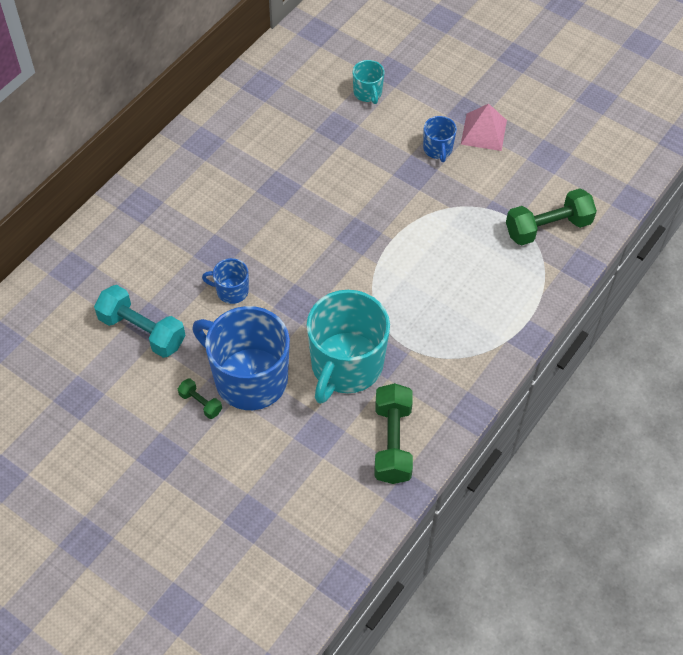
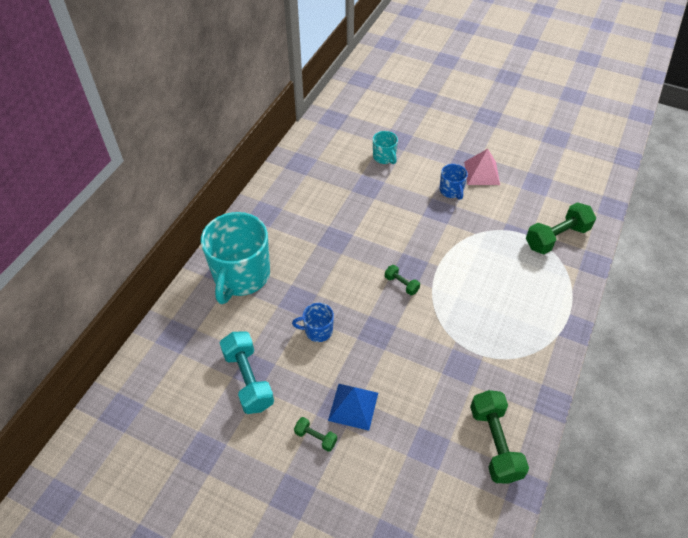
camera: 10 degrees left, 5 degrees down
turquoise dumbbell [94,285,186,358] -> turquoise dumbbell turned 45 degrees clockwise [220,331,274,414]
blue mug [192,306,290,410] -> blue pyramid [328,384,378,431]
turquoise mug [307,290,390,404] -> turquoise mug moved to [201,212,270,304]
none -> green dumbbell [385,265,420,295]

